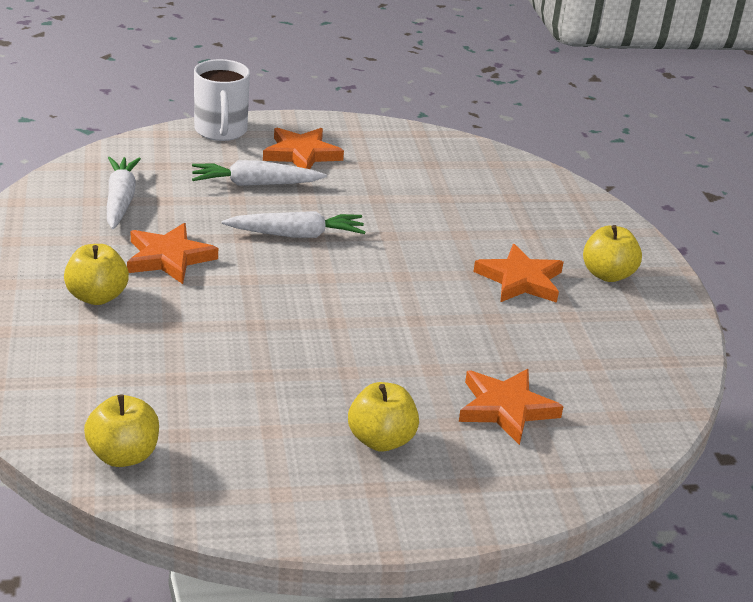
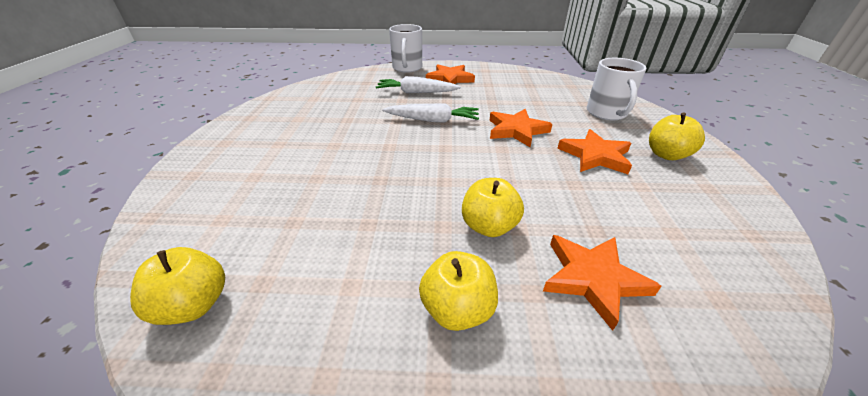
camera: 15 degrees right, 5 degrees up
yellow apple [64,244,129,305] -> yellow apple moved to [462,178,524,237]
white carrot [107,157,141,229] -> none
orange star [127,223,218,284] -> orange star moved to [490,109,552,147]
none -> white mug [587,58,647,120]

